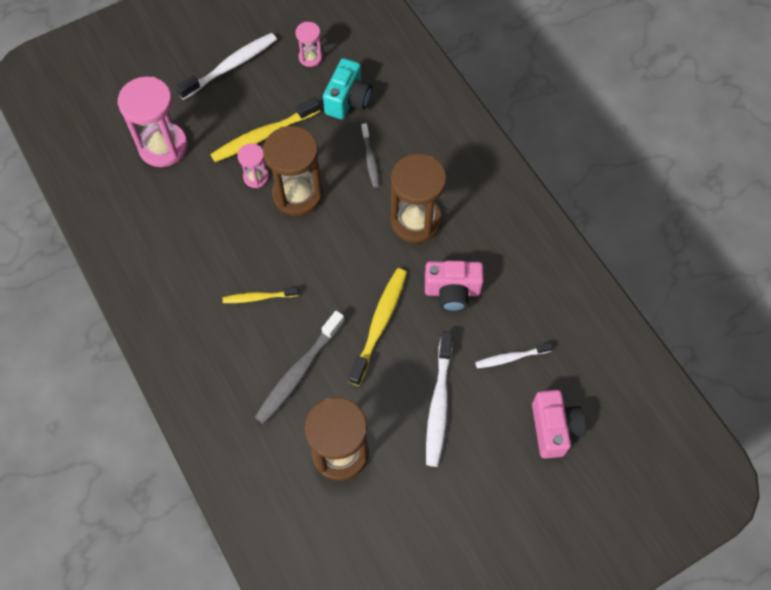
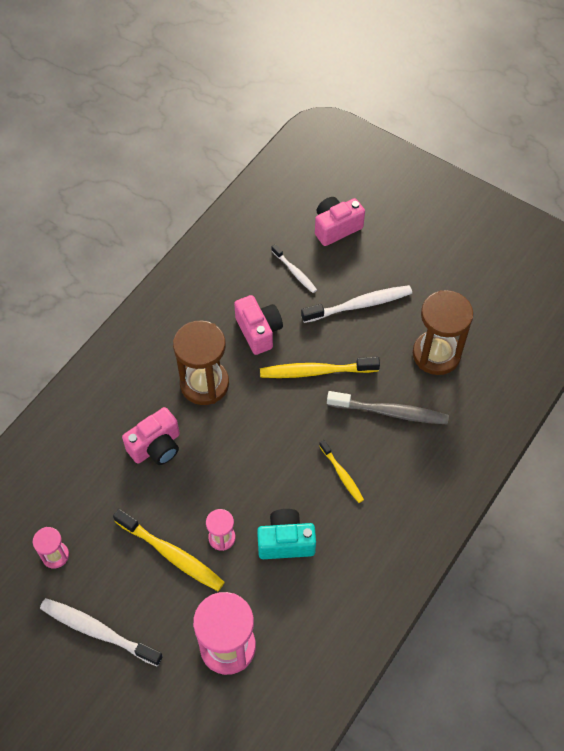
camera: 115 degrees left, 5 degrees down
brown hourglass [263,126,323,216] -> none
turquoise camera [323,58,372,119] -> turquoise camera moved to [257,509,316,559]
grey toothbrush [361,123,379,188] -> pink camera [122,407,180,465]

